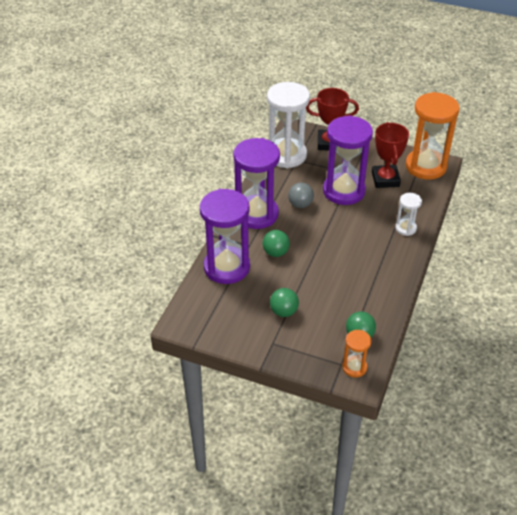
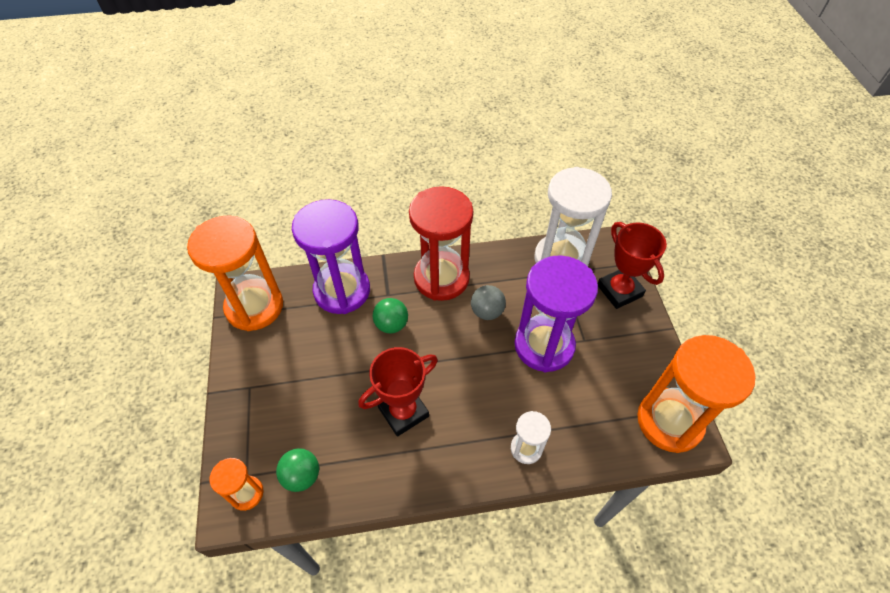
camera: 60 degrees right, 10 degrees up
purple hourglass [233,138,280,229] -> red hourglass [409,186,473,301]
green ball [270,288,299,317] -> none
red trophy [372,122,409,188] -> red trophy moved to [358,347,438,437]
none -> orange hourglass [187,216,283,331]

